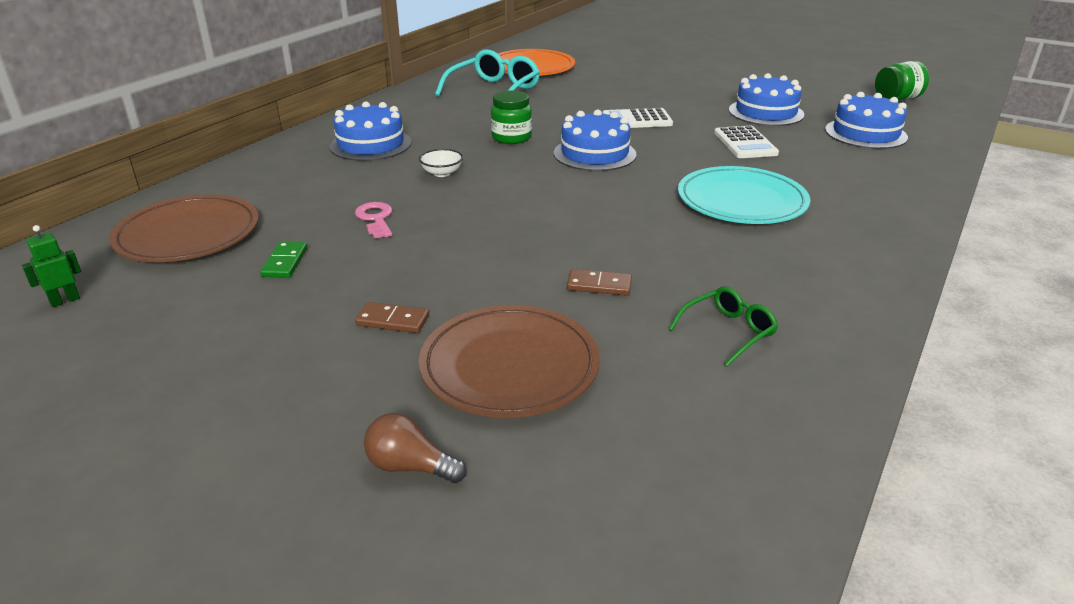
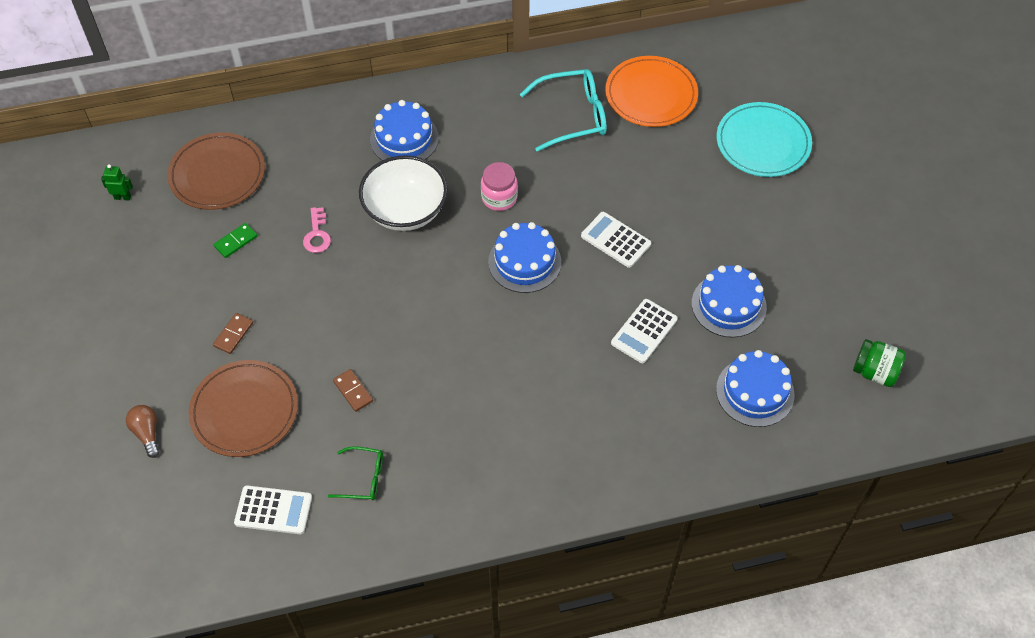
camera: 45 degrees right, 25 degrees up
pink key [355,202,392,239] -> pink key turned 150 degrees clockwise [303,207,331,253]
brown domino [355,302,429,333] -> brown domino turned 60 degrees clockwise [213,313,253,354]
white bowl [419,149,463,177] -> white bowl [359,155,448,231], size x2.44
green jar [491,90,532,144] -> pink jar [481,162,518,211]
turquoise plate [678,166,811,224] -> turquoise plate moved to [716,102,812,177]
none -> white calculator [234,485,312,534]

